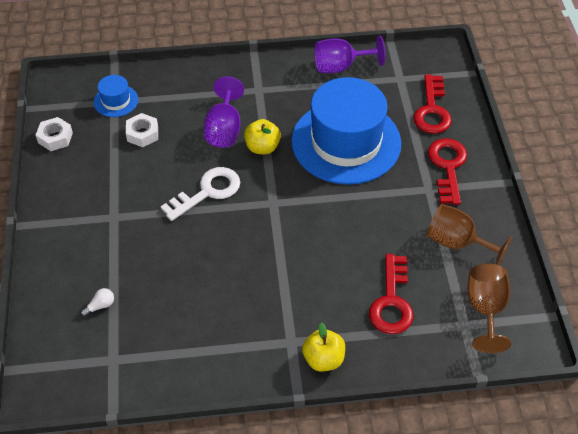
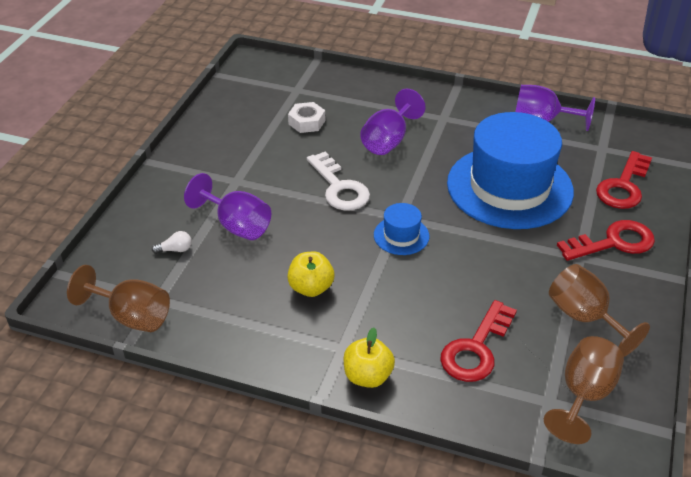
camera: 25 degrees right, 10 degrees down
white nut [36,117,73,151] -> none
blue hat [94,75,138,117] -> blue hat moved to [374,203,430,255]
white key [161,167,240,221] -> white key turned 75 degrees clockwise [307,151,370,211]
yellow apple [244,119,281,154] -> yellow apple moved to [287,252,334,297]
red key [428,138,467,205] -> red key turned 45 degrees clockwise [557,220,655,261]
none -> brown goblet [67,265,170,332]
none -> purple goblet [184,173,271,240]

